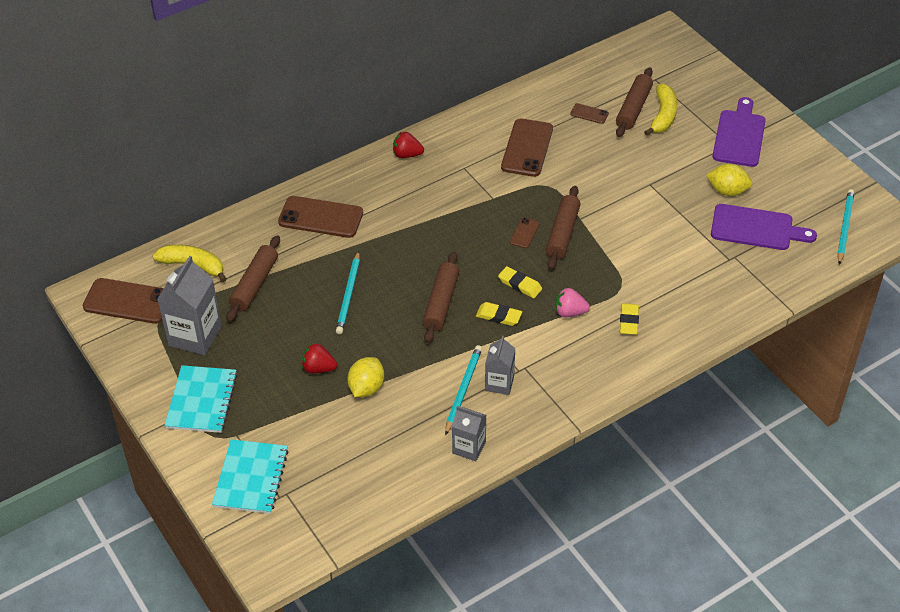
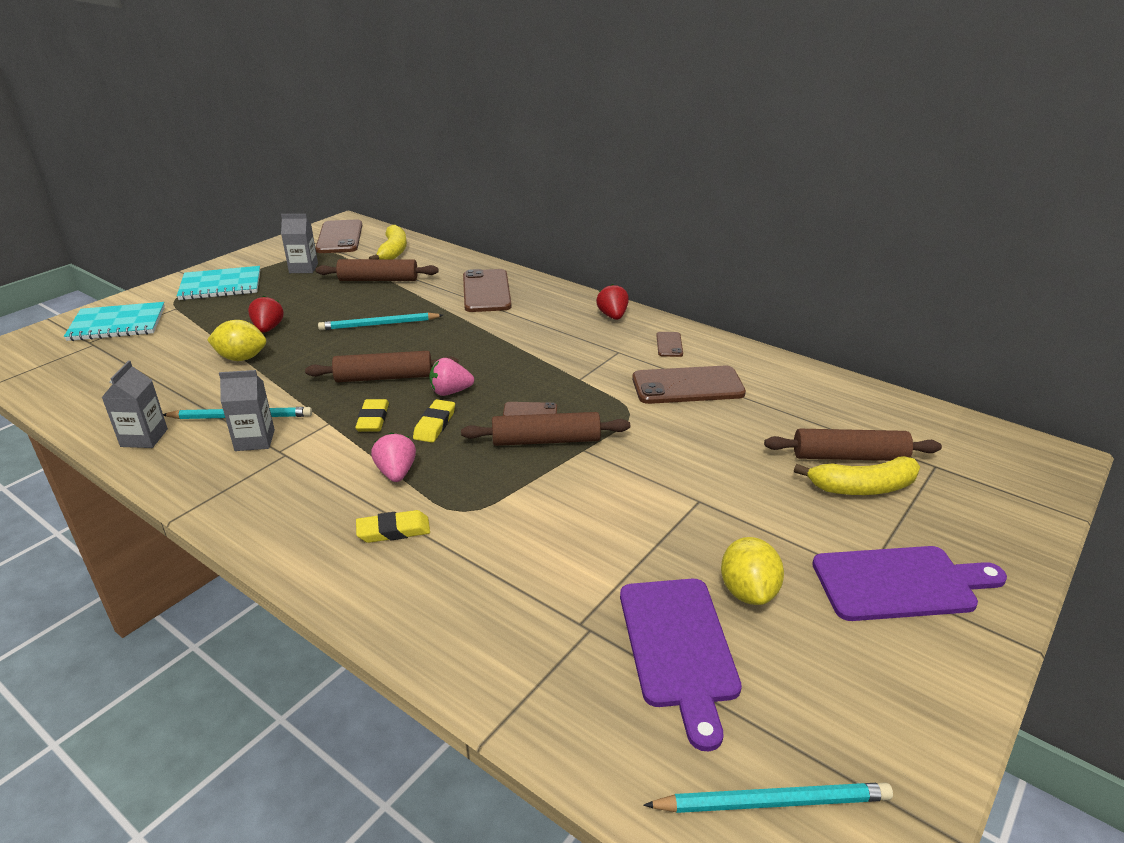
camera: 70 degrees right, 15 degrees down
grey carton [157,256,222,355] -> grey carton [281,214,318,273], size x0.60
brown phone [570,103,609,124] -> brown phone moved to [656,332,683,357]
none -> pink strawberry [429,358,474,396]

